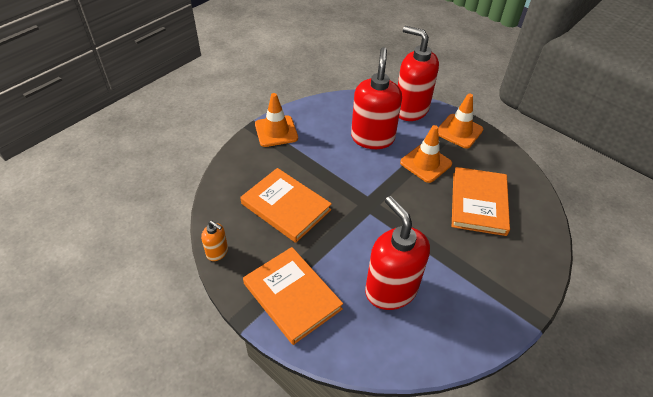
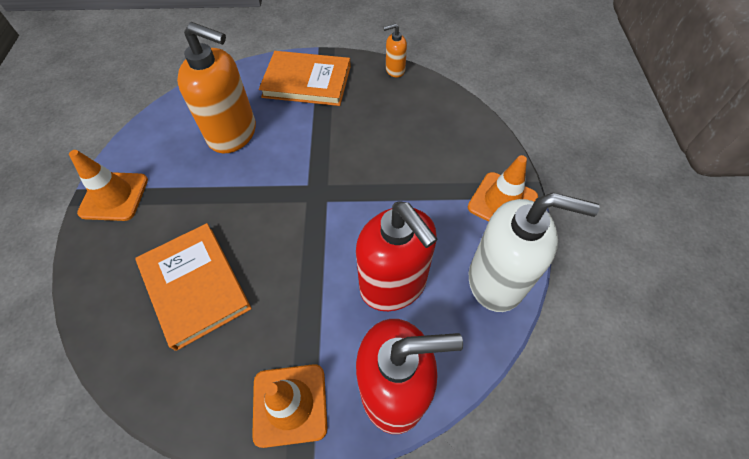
camera: 140 degrees right, 10 degrees up
orange book [240,168,332,243] -> none
red soap dispenser [365,196,430,310] -> orange soap dispenser [177,22,256,154]
orange traffic cone [400,125,452,183] -> orange traffic cone moved to [69,150,148,221]
none -> white soap dispenser [469,193,600,312]

